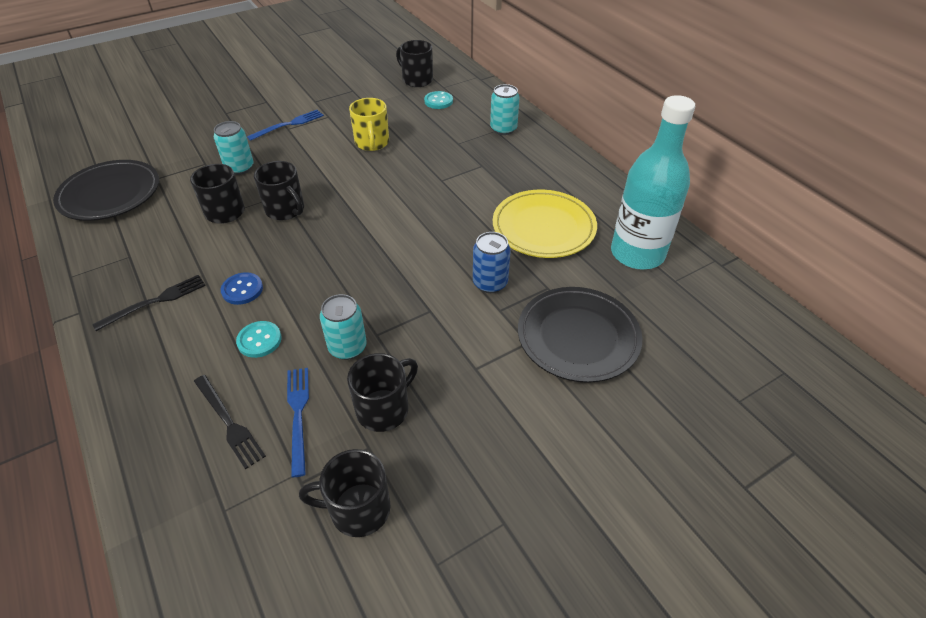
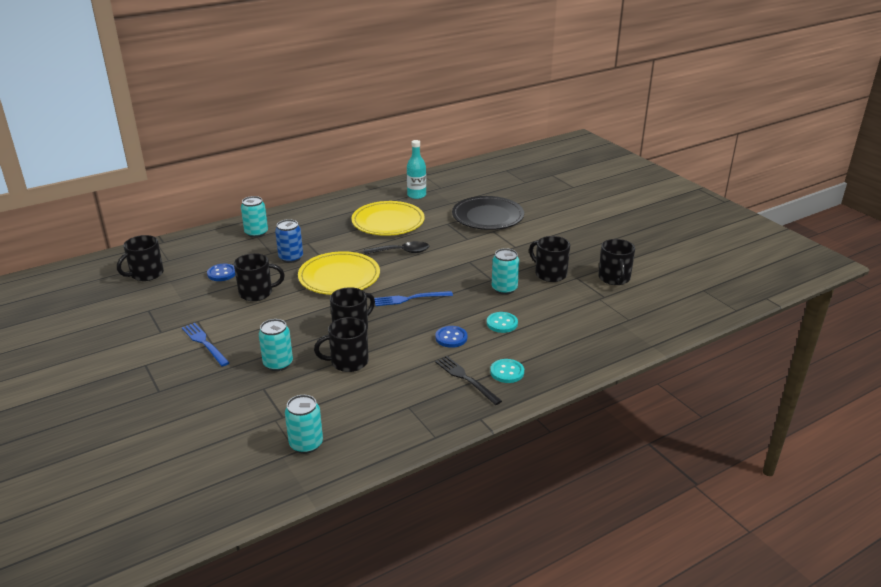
camera: 90 degrees left, 15 degrees down
black plate [53,160,159,221] -> turquoise can [285,395,323,454]
black fork [194,375,266,469] -> none
blue fork [287,368,309,477] -> blue fork moved to [374,291,453,306]
yellow mug [349,98,389,151] -> black mug [234,253,285,301]
turquoise button [424,91,453,109] -> turquoise button moved to [490,359,524,383]
blue can [473,232,511,293] -> blue can moved to [275,219,303,263]
turquoise bottle [611,95,695,270] -> turquoise bottle [407,140,426,199], size x0.55
none -> blue button [207,264,235,281]
none -> yellow plate [298,251,380,295]
none -> black spoon [364,241,429,255]

